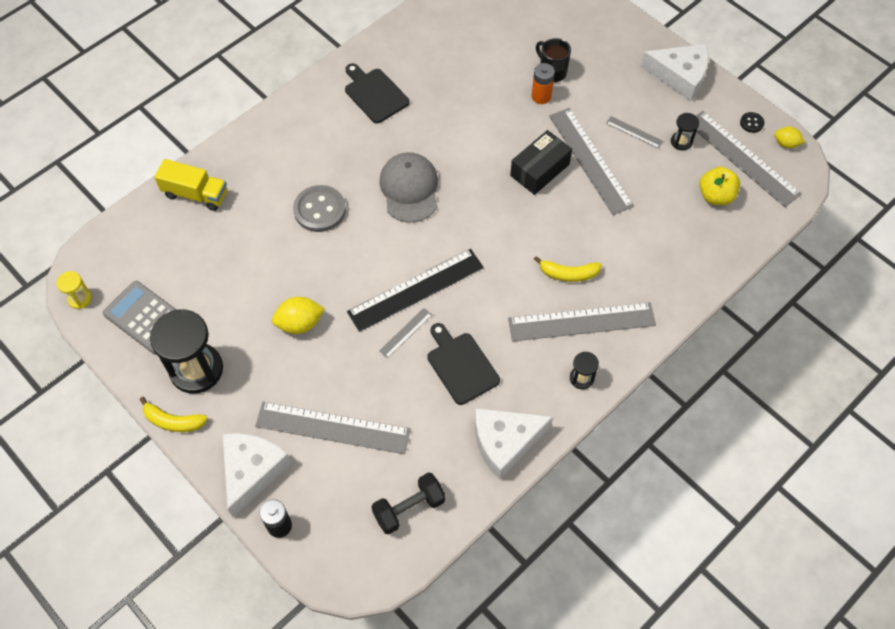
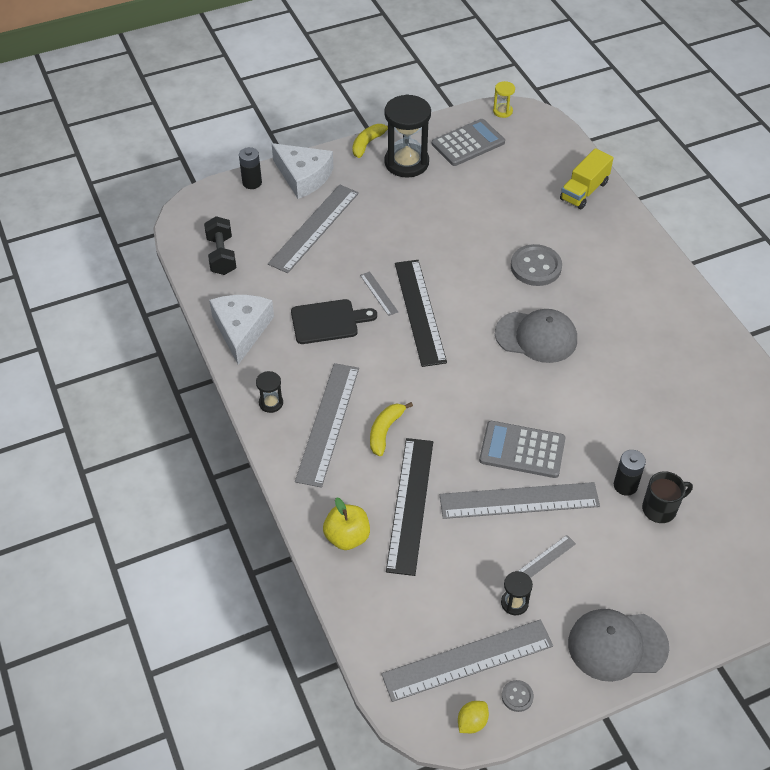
camera: 110 degrees right, 10 degrees down
yellow lemon [272,297,325,334] -> none
black cutting board [345,63,410,123] -> none
black box [510,130,572,195] -> grey calculator [479,421,565,478]
orange battery [532,63,555,104] -> black battery [614,450,646,496]
white cheese [641,44,709,102] -> grey cap [568,609,669,682]
yellow apple [699,167,740,205] -> yellow apple moved to [323,497,370,550]
black button [740,112,764,133] -> grey button [502,680,534,712]
none -> black ruler [386,438,433,576]

